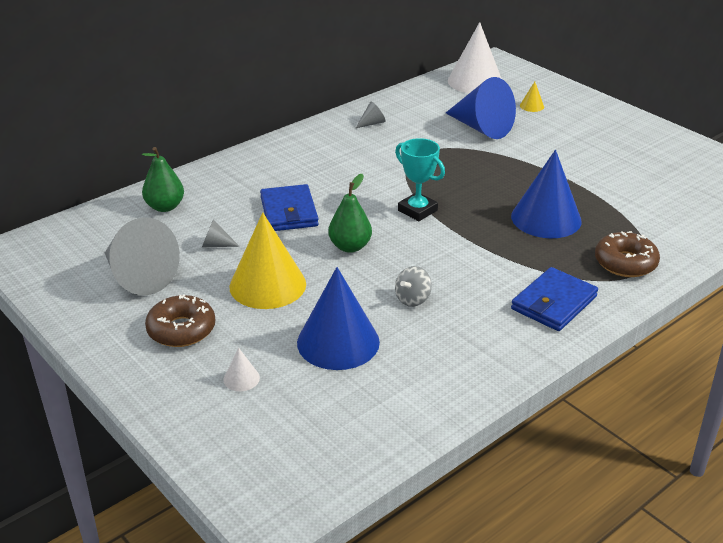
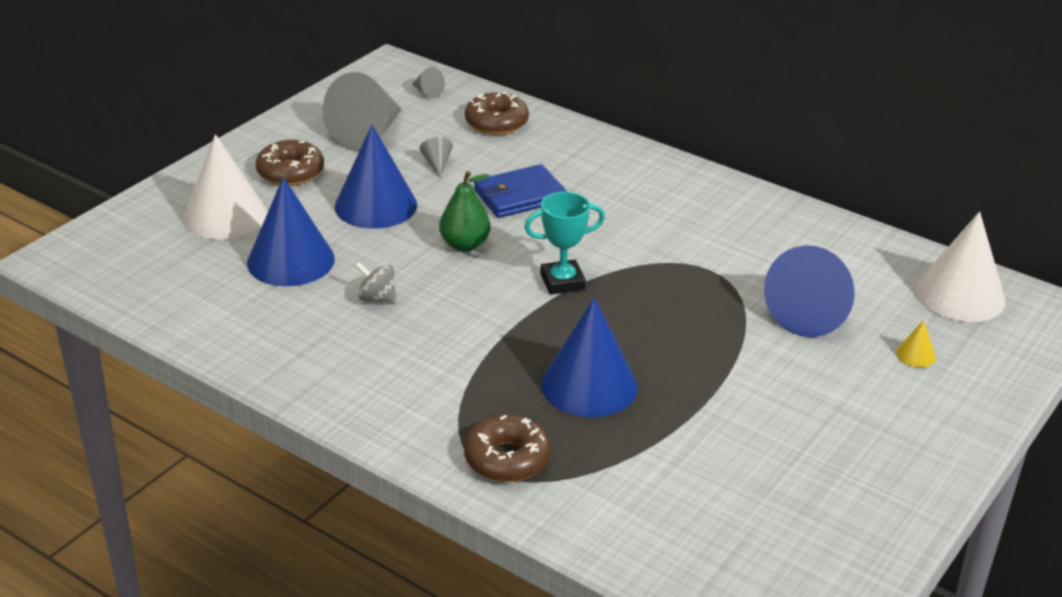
camera: 75 degrees right, 0 degrees up
green pear [142,147,184,212] -> brown donut [465,92,529,135]
white cone [223,348,260,391] -> white cone [183,134,267,240], size x2.38
yellow cone [230,213,306,309] -> blue cone [335,125,417,229]
grey cone [356,102,385,128] -> grey cone moved to [412,67,445,98]
turquoise trophy [395,138,445,221] -> turquoise trophy turned 45 degrees clockwise [524,192,605,295]
blue wallet [511,267,598,331] -> none

